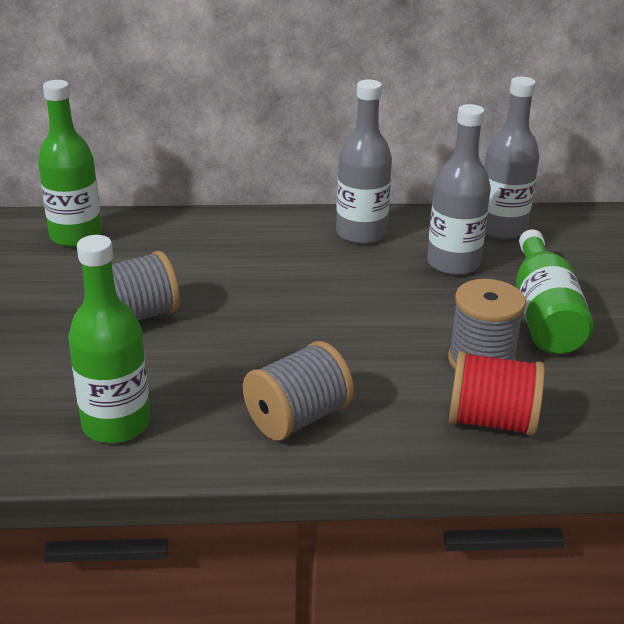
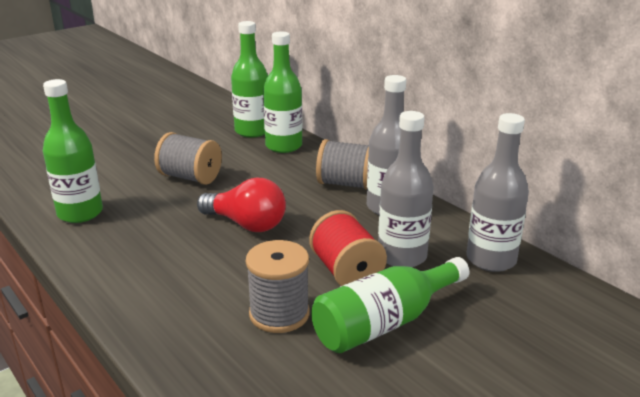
camera: 55 degrees right, 5 degrees down
grey spool [243,341,354,441] -> grey spool moved to [316,139,369,190]
red spool [449,351,545,436] -> red spool moved to [309,210,387,286]
none -> red light bulb [197,178,286,232]
none -> green bottle [263,31,302,153]

